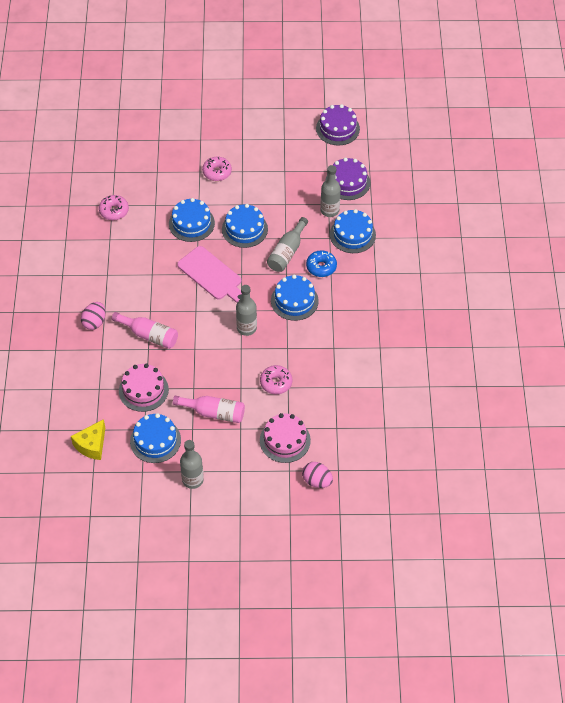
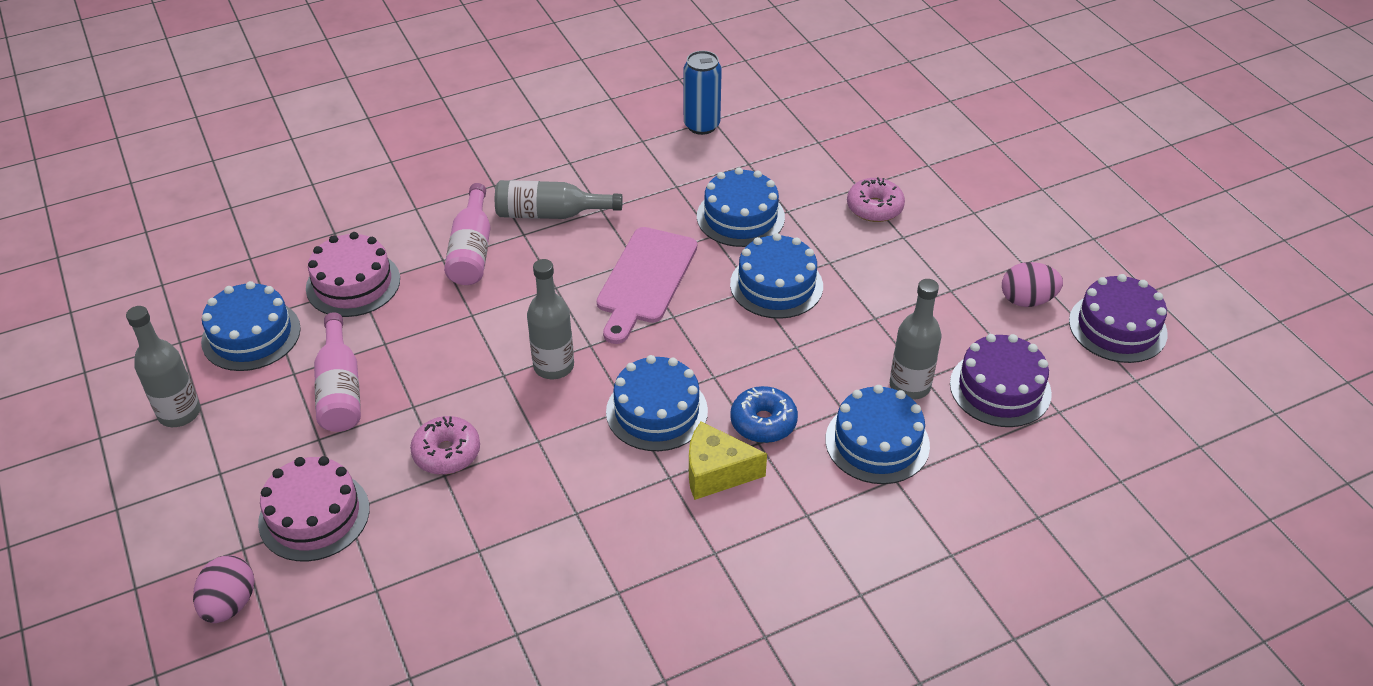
camera: 65 degrees right, 10 degrees down
yellow cheese [71,419,105,460] -> yellow cheese moved to [689,422,767,500]
pink egg [81,302,106,330] -> pink egg moved to [1002,262,1063,307]
pink donut [99,195,129,221] -> blue can [684,51,722,135]
grey bottle [267,217,308,272] -> grey bottle moved to [495,180,623,219]

